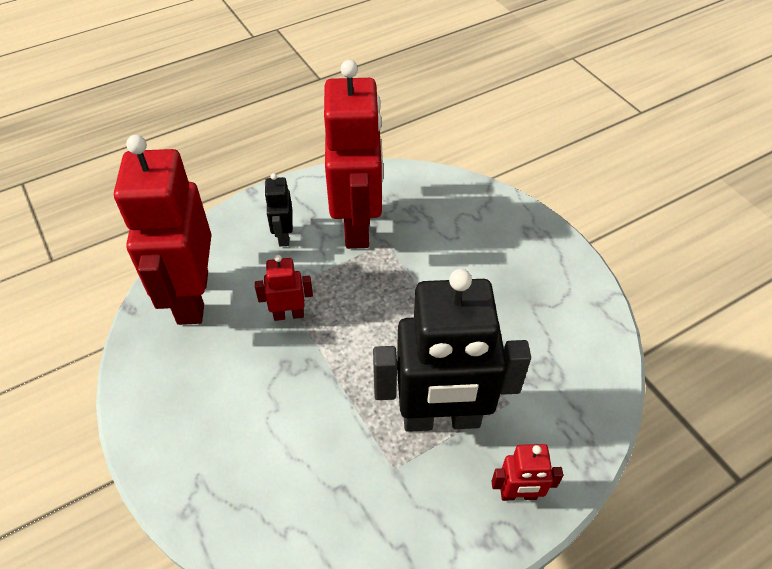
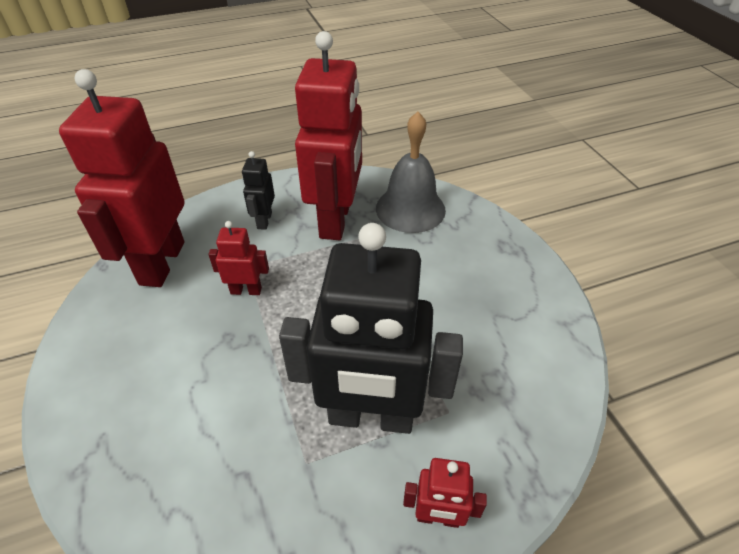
camera: 10 degrees right, 5 degrees down
none -> grey bell [376,112,446,233]

